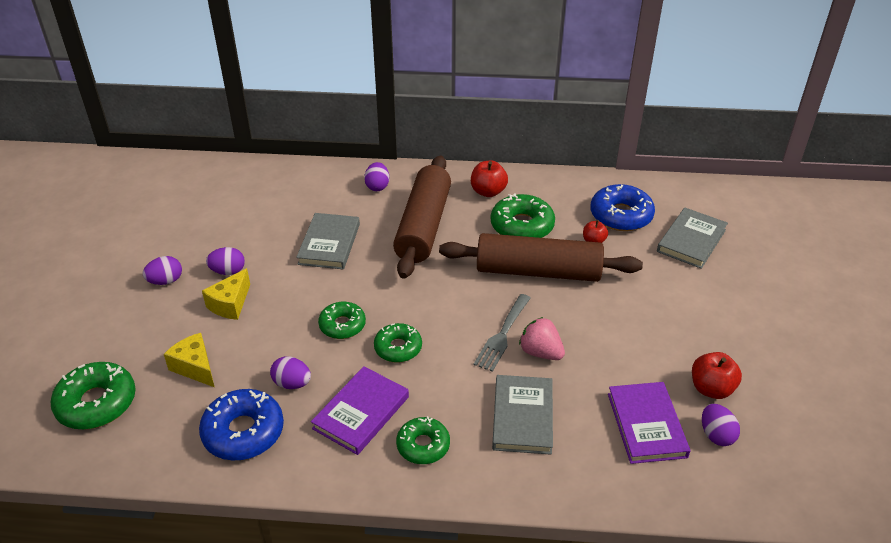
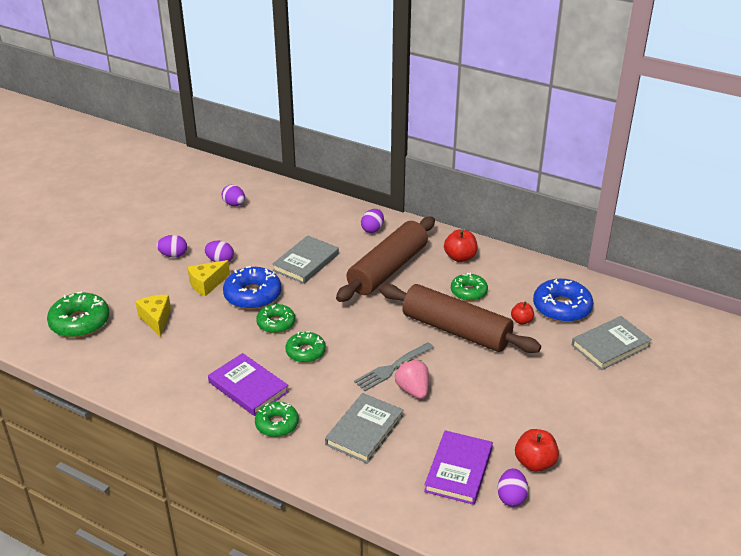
camera: 25 degrees right, 5 degrees down
blue donut [199,389,284,461] -> blue donut moved to [223,266,281,309]
purple egg [270,356,311,389] -> purple egg moved to [222,185,245,206]
purple book [311,366,409,455] -> purple book turned 75 degrees clockwise [208,353,289,416]
green donut [491,193,555,238] -> green donut [451,273,488,301], size x0.65

